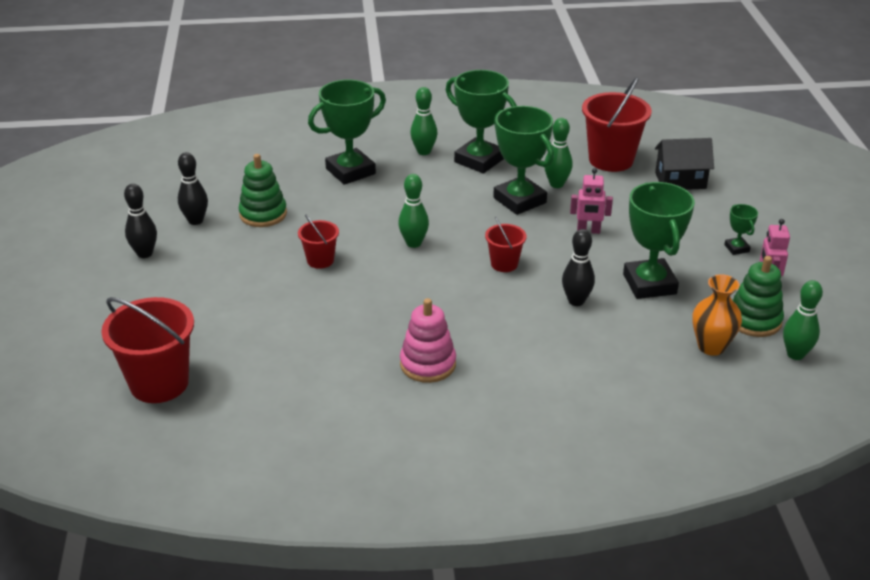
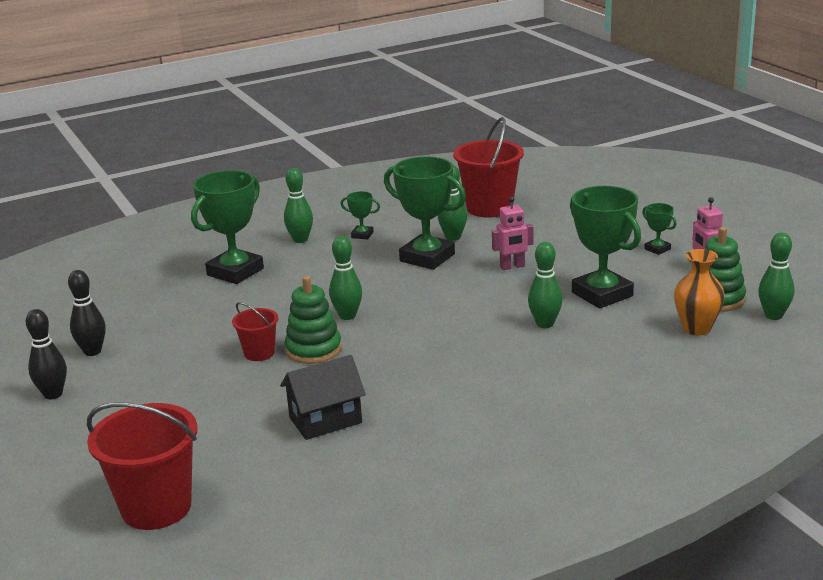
camera: 20 degrees left, 10 degrees down
green stacking toy [239,154,287,227] -> green stacking toy moved to [285,276,342,364]
pink stacking toy [400,298,456,383] -> none
green trophy [446,70,517,174] -> green trophy [340,191,380,239], size x0.46
red bucket [485,217,526,272] -> none
black bowling pin [562,229,595,306] -> green bowling pin [528,242,562,328]
black house [655,138,714,190] -> black house moved to [280,355,366,440]

